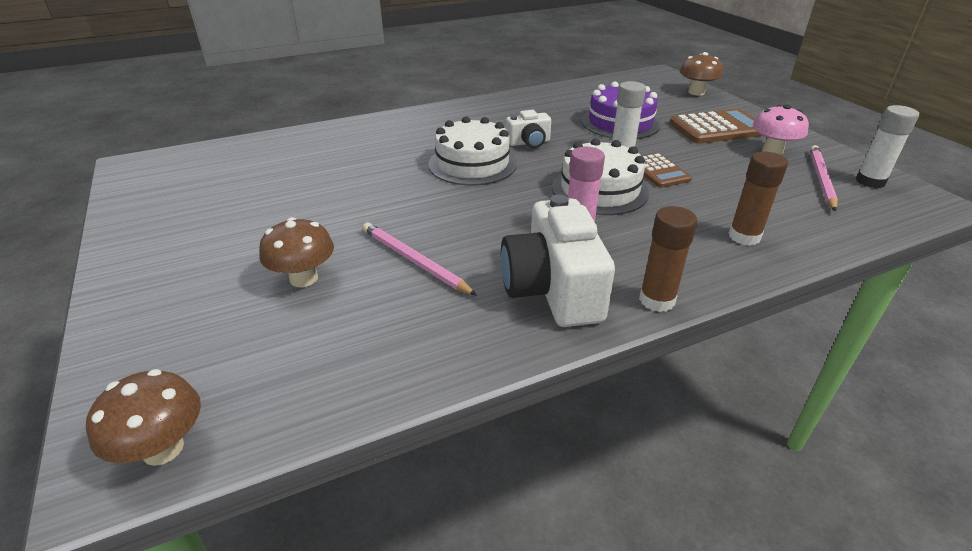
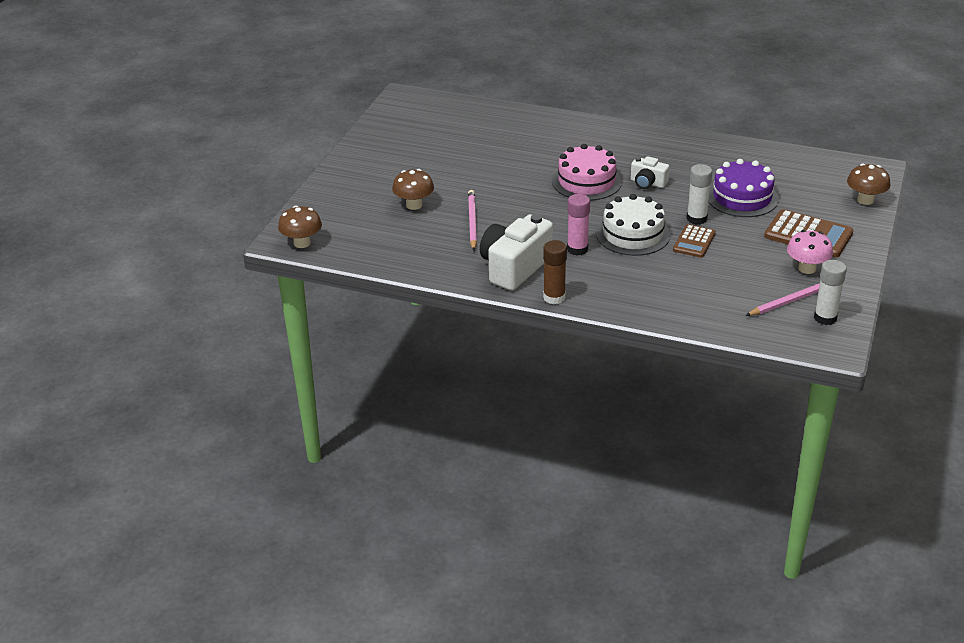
camera: 45 degrees right, 0 degrees up
white cake [428,116,517,186] -> pink cake [552,144,622,201]
brown glue stick [728,152,788,245] -> none

